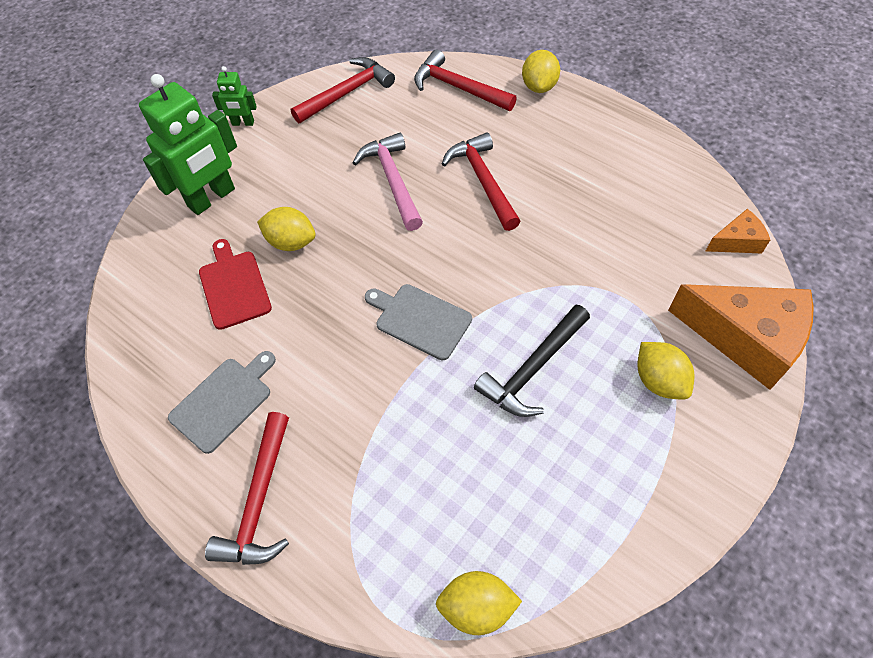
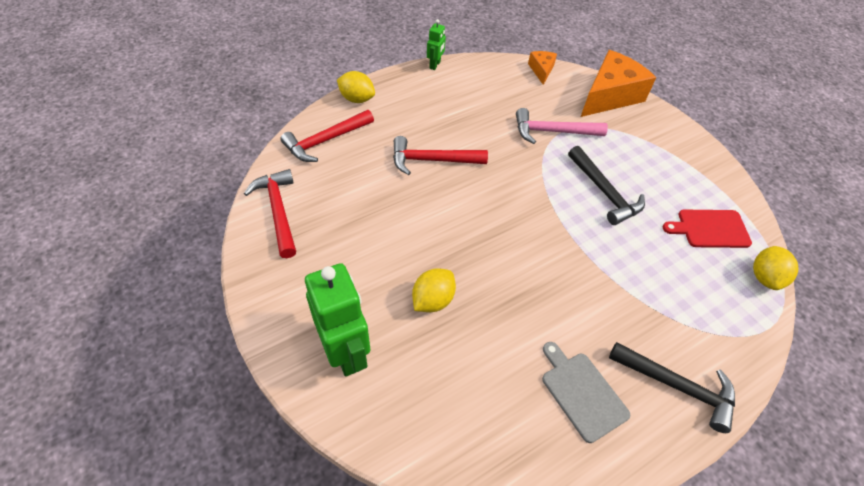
camera: 75 degrees left, 5 degrees down
red cutting board [199,239,272,330] -> red cutting board moved to [663,210,752,248]
red hammer [205,412,289,565] -> black hammer [609,342,735,433]
green robot [212,66,257,126] -> green robot moved to [427,19,446,70]
pink hammer [353,133,423,231] -> pink hammer moved to [516,108,608,144]
grey cutting board [365,284,472,360] -> none
yellow lemon [637,342,695,400] -> none

